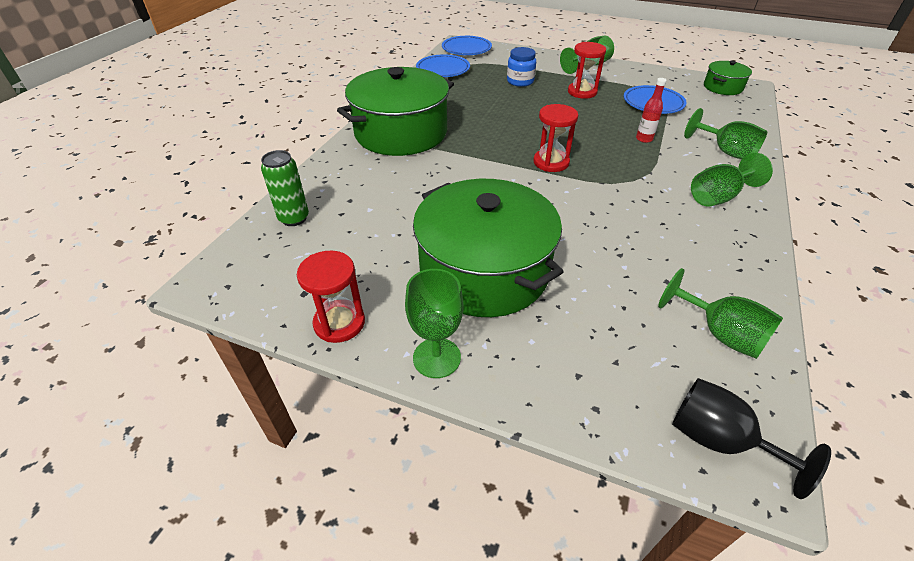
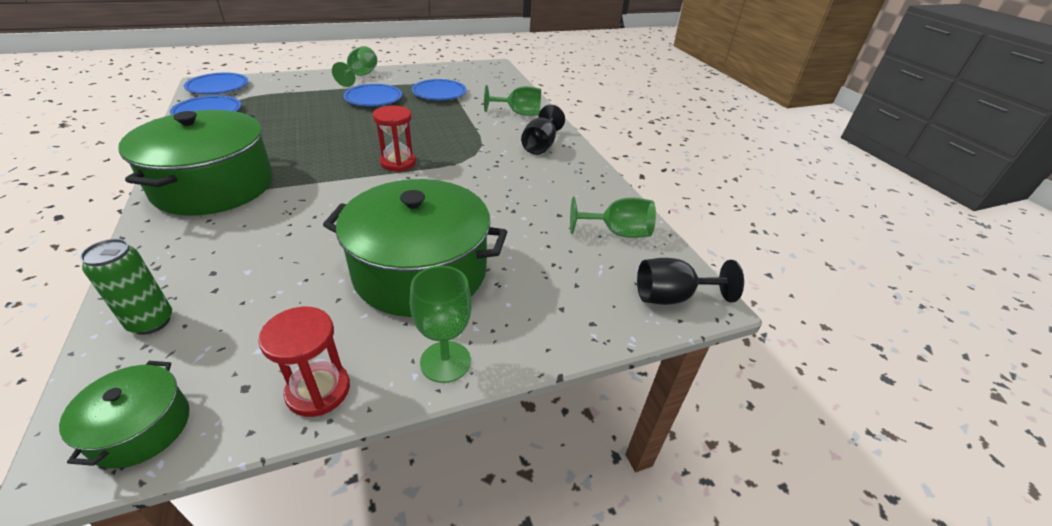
camera: 45 degrees left, 5 degrees down
blue jar [507,47,536,87] -> none
red hourglass [568,42,606,99] -> blue plate [343,84,402,106]
red bottle [636,78,667,143] -> none
green goblet [691,153,773,207] -> black goblet [521,105,565,155]
green pot [704,61,752,95] -> green pot moved to [59,361,189,469]

